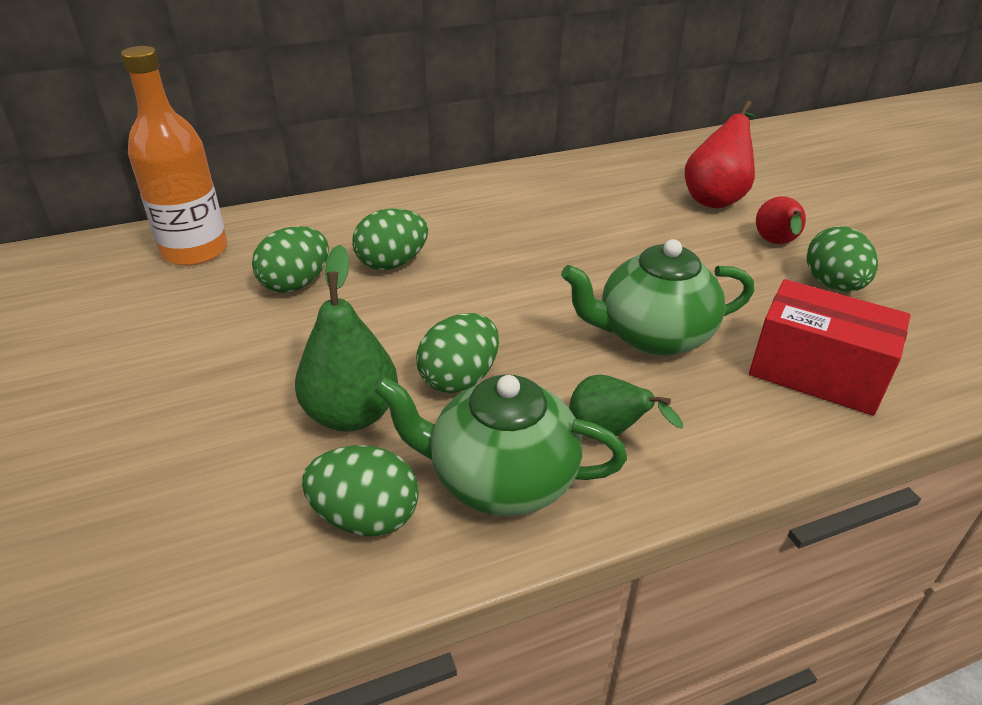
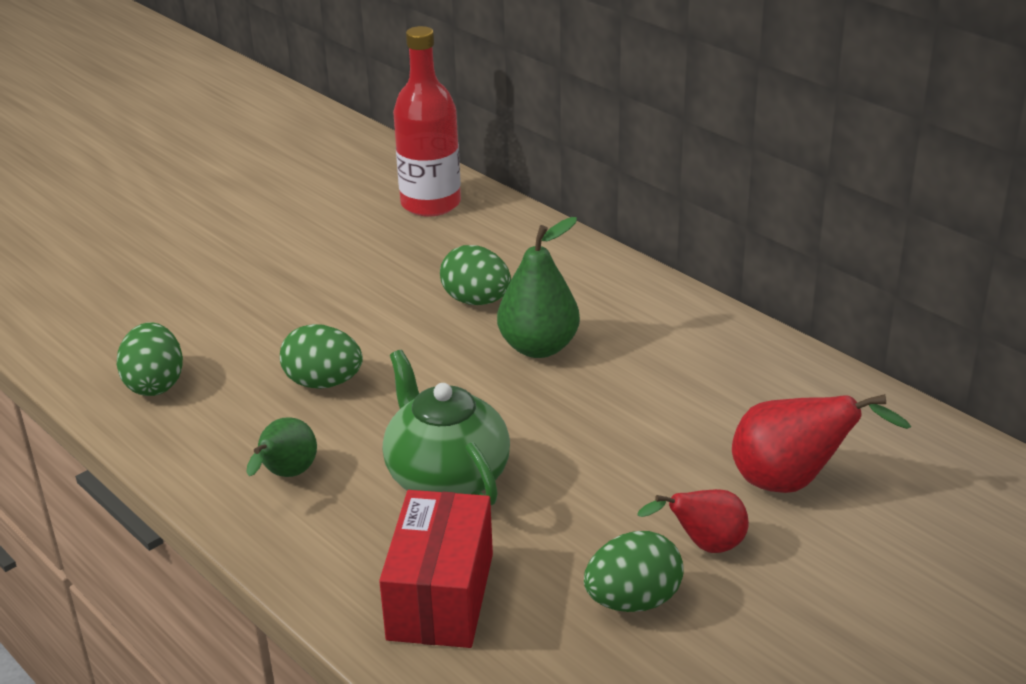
camera: 70 degrees right, 5 degrees down
orange bottle [121,46,227,266] -> red bottle [393,26,461,216]
green egg [252,226,329,293] -> none
green pear [295,244,398,432] -> green pear moved to [497,217,580,358]
green teapot [374,375,627,516] -> none

